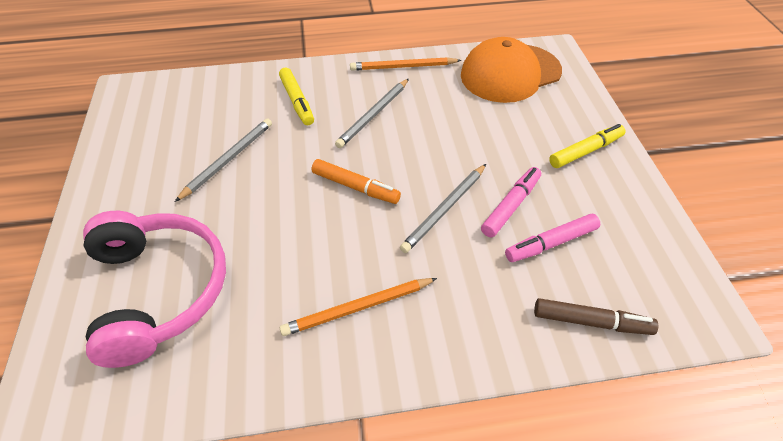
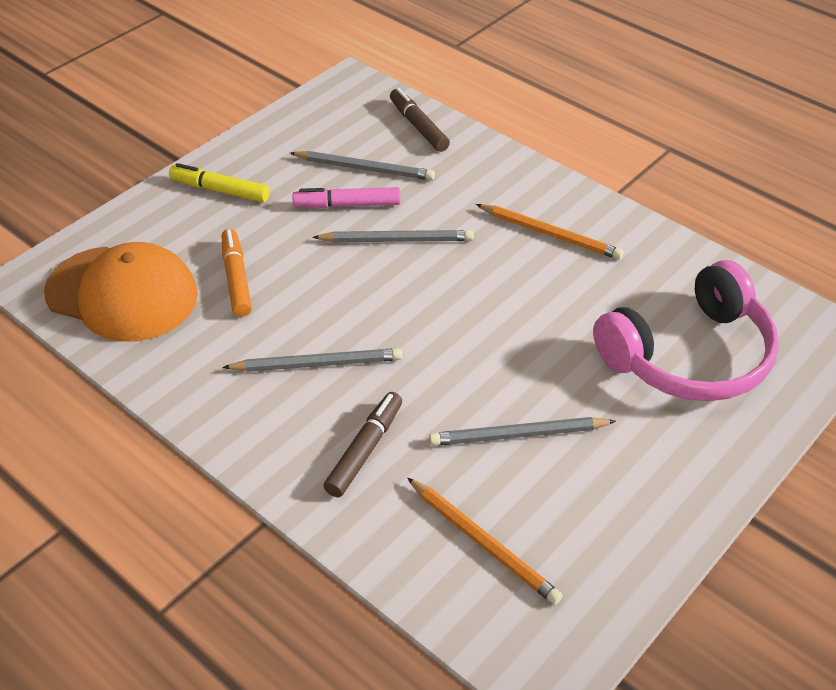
camera: 130 degrees left, 5 degrees down
pink headphones [83,211,226,368] -> pink headphones turned 150 degrees counterclockwise [593,260,779,401]
yellow marker [279,68,314,125] -> brown marker [324,392,402,497]
orange marker [312,159,401,204] -> orange marker moved to [222,229,252,317]
orange pencil [350,57,462,71] -> orange pencil moved to [407,477,563,605]
pink marker [505,214,600,262] -> grey pencil [290,151,435,180]

